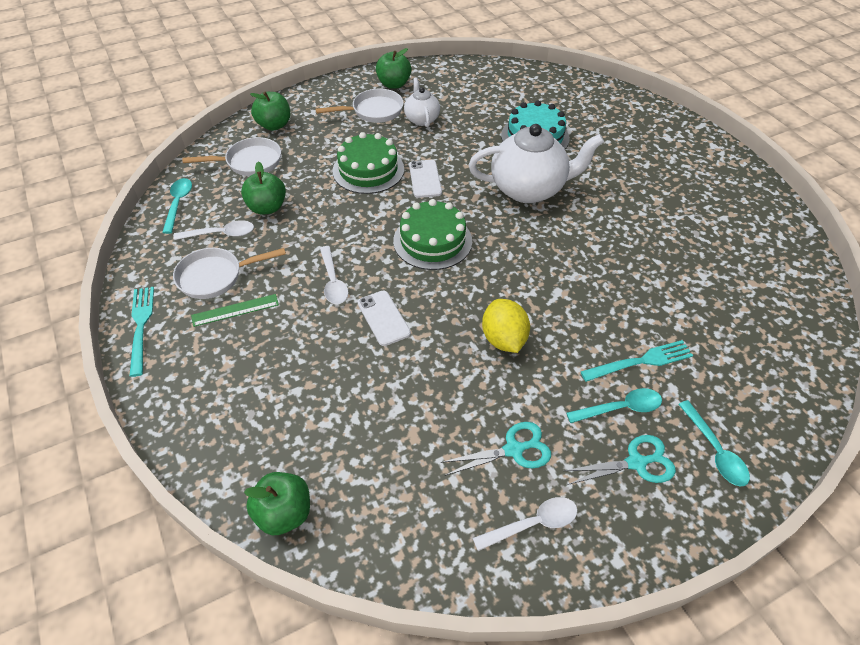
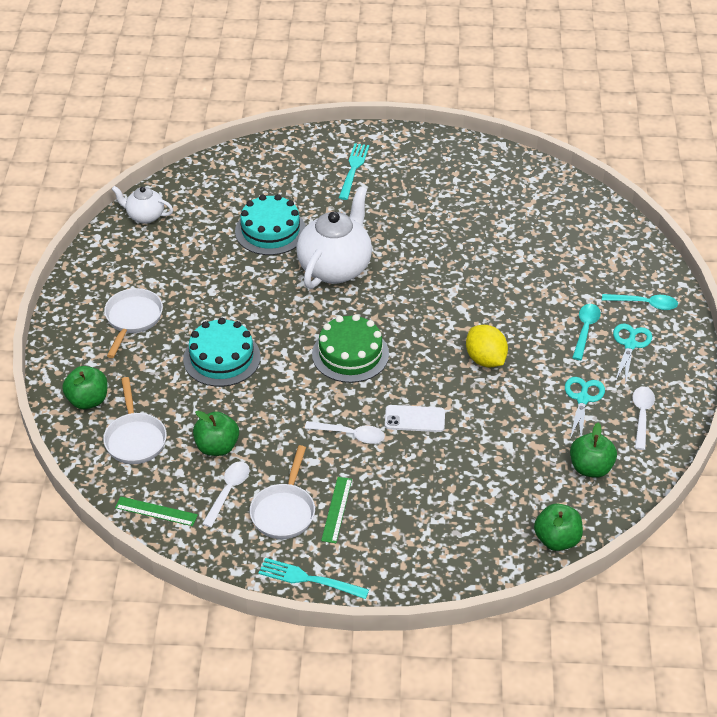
camera: 60 degrees left, 5 degrees down
turquoise spoon [162,178,192,234] -> green ruler [115,497,198,526]
white pan [182,137,281,176] -> white pan turned 150 degrees clockwise [103,377,167,464]
green cake [333,132,404,194] -> turquoise cake [183,318,261,387]
green apple [376,48,411,89] -> green apple moved to [570,423,617,478]
white teapot [404,77,440,127] -> white teapot moved to [112,186,173,224]
white phone [409,160,442,198] -> none
yellow lemon [482,299,530,353] -> yellow lemon turned 45 degrees clockwise [466,325,508,367]
turquoise fork [581,340,693,382] -> turquoise fork moved to [339,143,369,200]

